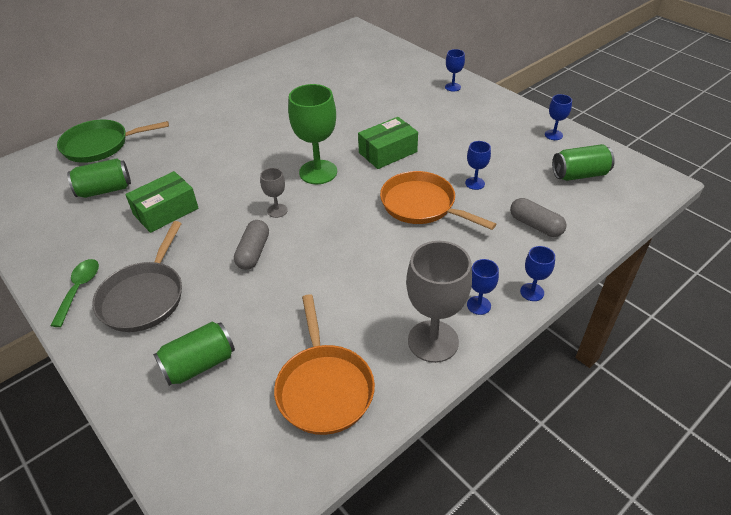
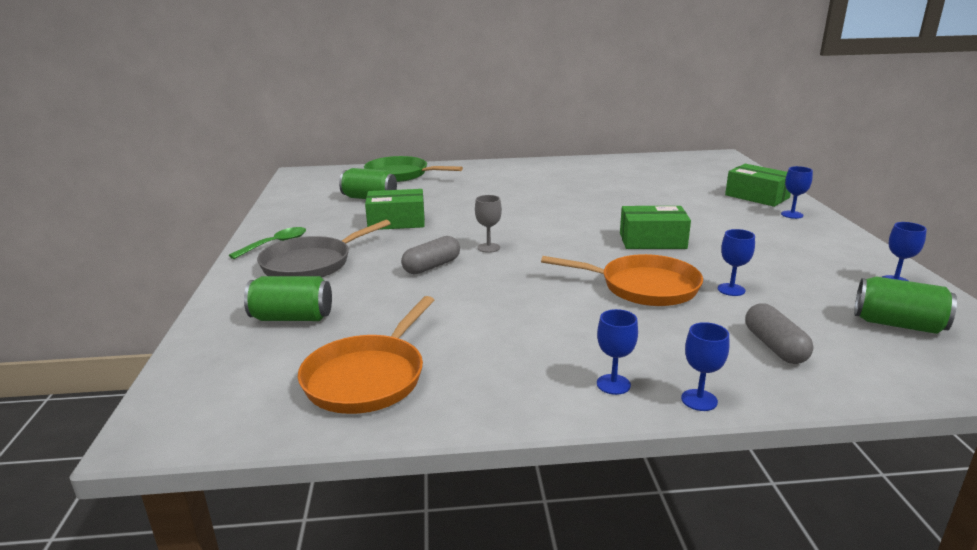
camera: 35 degrees right, 20 degrees down
green goblet [288,84,337,184] -> none
orange pan [380,171,496,230] -> orange pan turned 120 degrees clockwise [541,254,703,306]
grey goblet [406,241,472,363] -> none
none -> green box [725,164,791,207]

